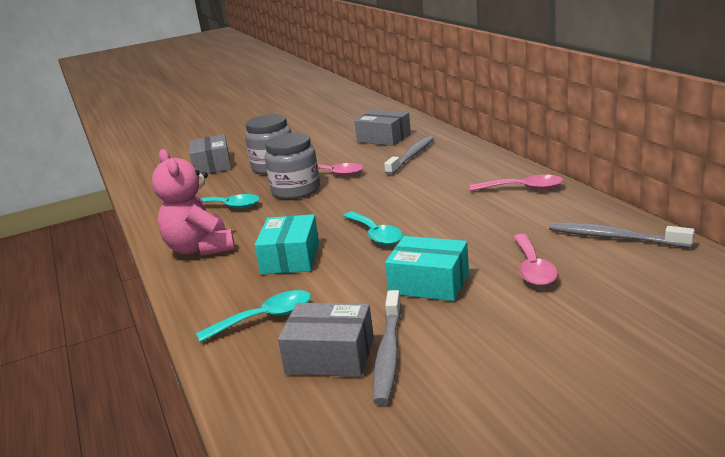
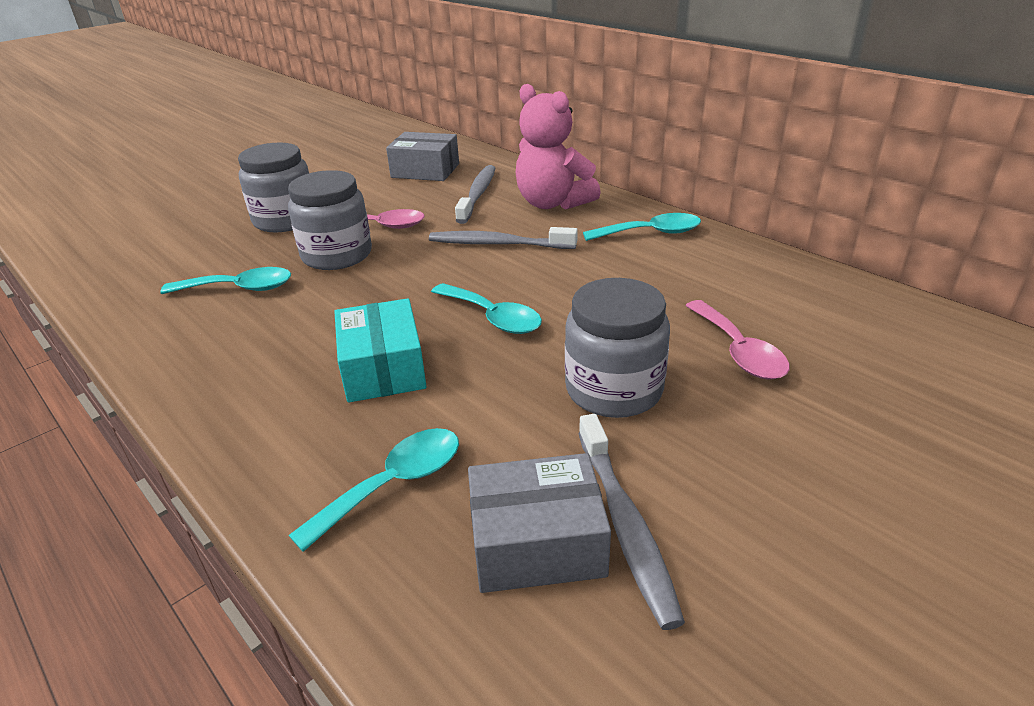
camera: 20 degrees left, 10 degrees up
pink teddy bear [152,149,235,256] -> pink teddy bear moved to [515,84,601,210]
grey box [189,134,231,174] -> none
turquoise box [385,236,469,301] -> grey jar [565,278,670,418]
pink spoon [470,175,563,191] -> turquoise spoon [583,213,701,241]
grey toothbrush [549,222,695,248] -> grey toothbrush moved to [429,227,578,249]

